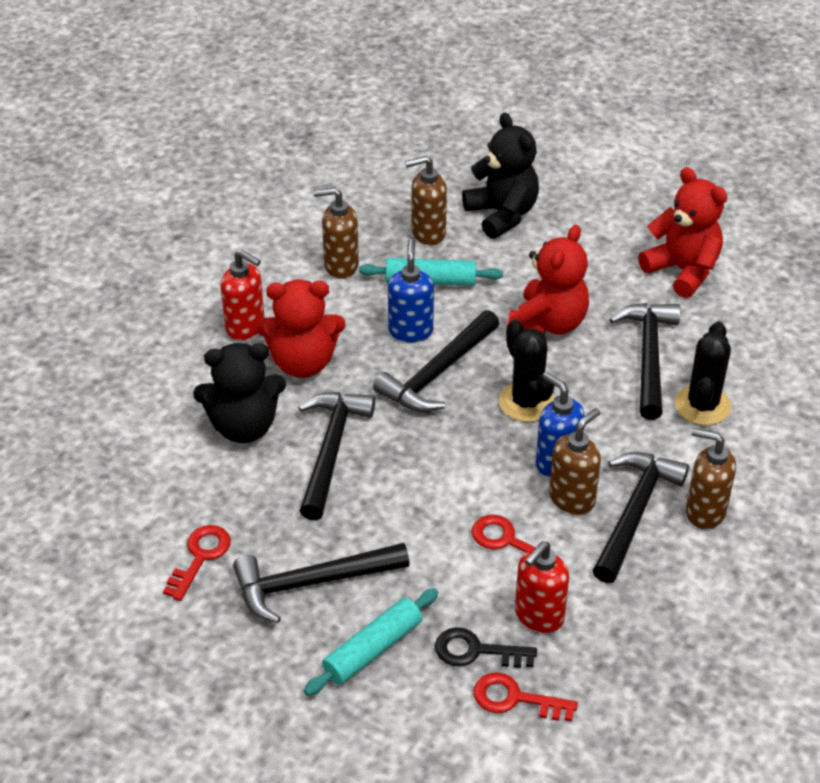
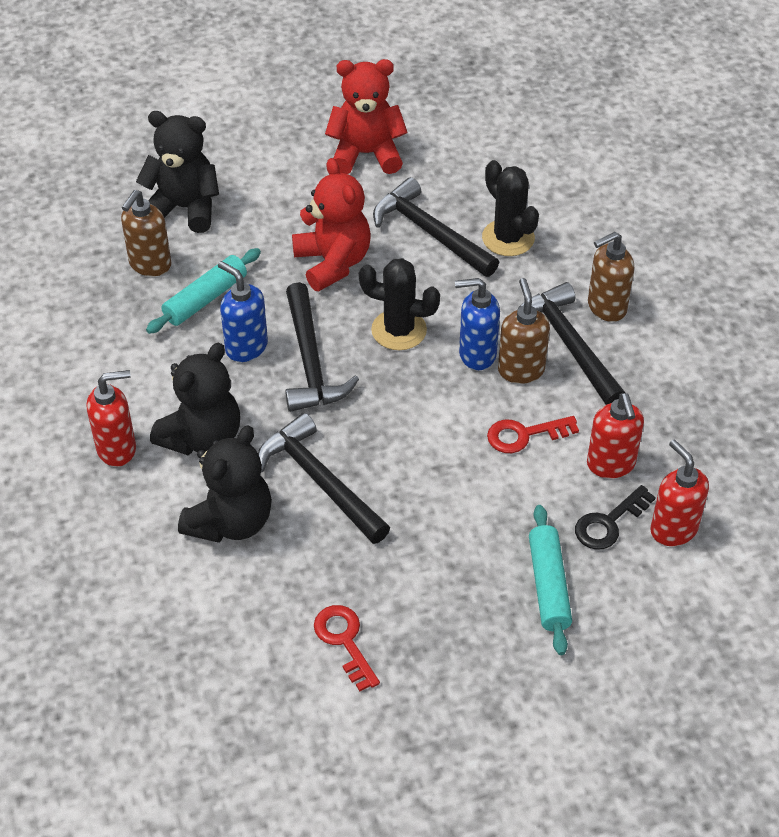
camera: 50 degrees left, 5 degrees up
black hammer [233,543,410,623] -> none
red teddy bear [256,279,345,378] -> black teddy bear [150,343,240,455]
brown soap dispenser [313,187,359,279] -> none
red key [474,672,578,722] -> red soap dispenser [651,439,709,546]

